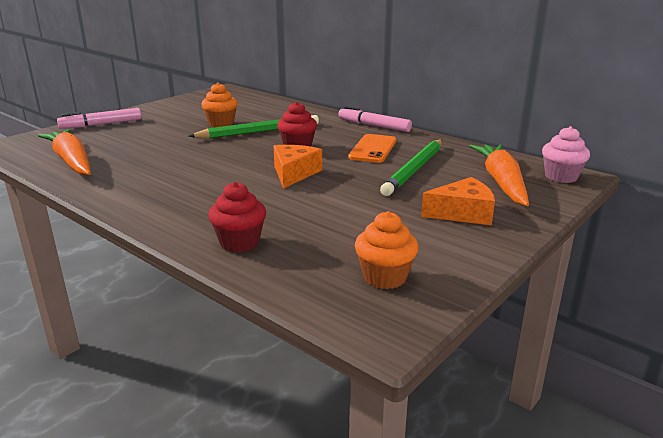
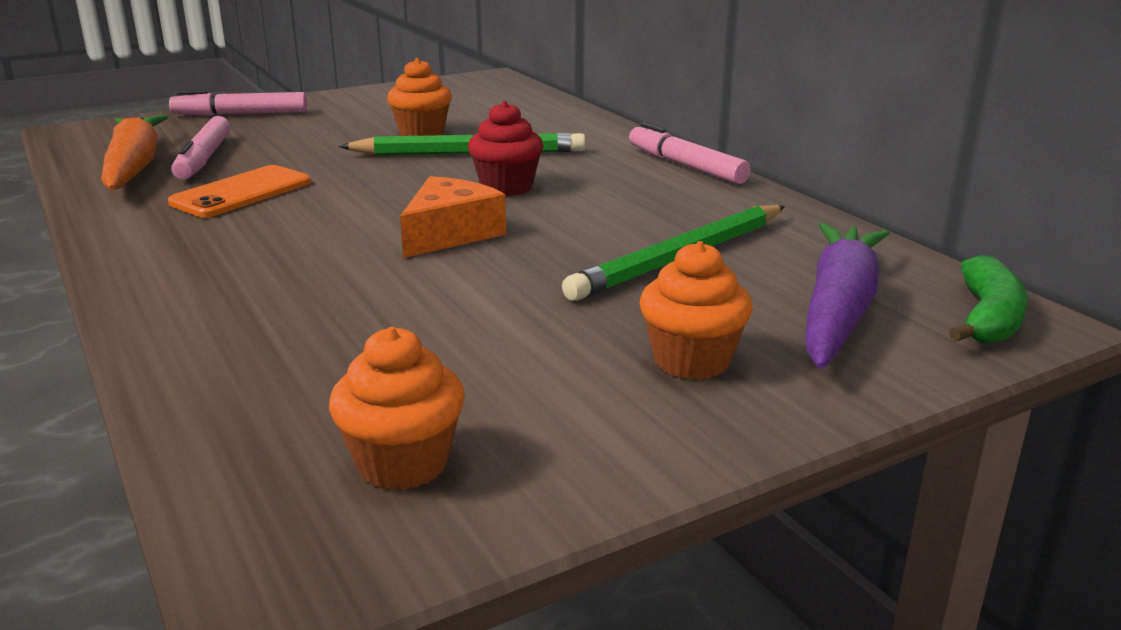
camera: 20 degrees right, 0 degrees up
red cupcake [208,182,266,252] -> none
orange phone [348,134,396,163] -> orange phone moved to [168,165,311,217]
orange cheese [421,177,495,225] -> orange cupcake [640,241,753,380]
orange carrot [470,145,529,206] -> purple carrot [805,222,890,369]
pink cupcake [542,126,590,183] -> green banana [949,255,1028,344]
none -> pink marker [171,116,231,180]

